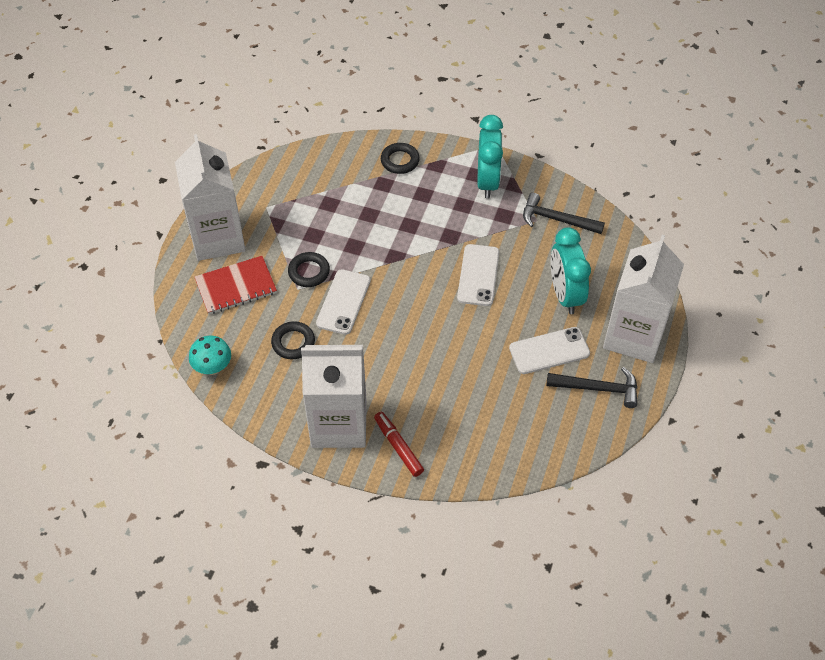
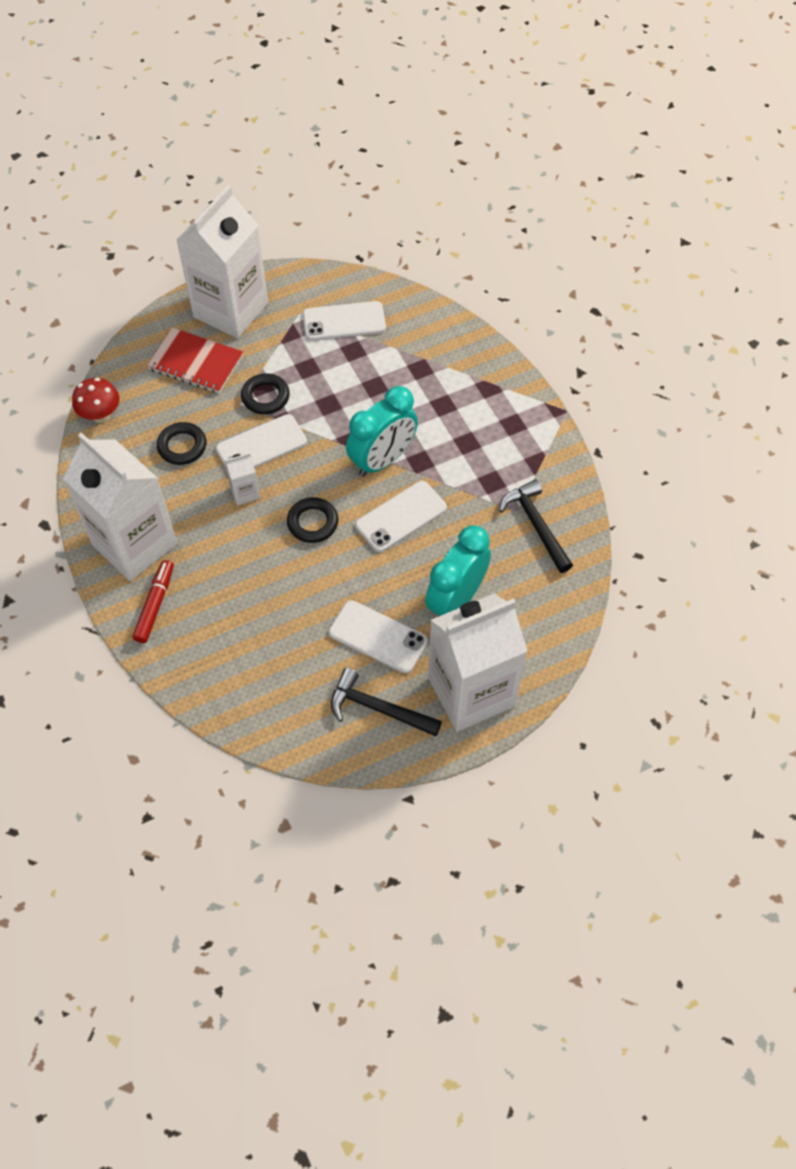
camera: 45 degrees right, 5 degrees up
turquoise mushroom [189,336,231,375] -> red mushroom [72,378,119,423]
black ring [381,143,420,174] -> black ring moved to [287,497,339,543]
turquoise clock [477,115,503,199] -> turquoise clock moved to [346,386,418,477]
black hammer [546,367,637,408] -> black hammer turned 150 degrees clockwise [331,668,442,736]
none -> white carton [224,453,260,506]
none -> white phone [303,301,386,341]

